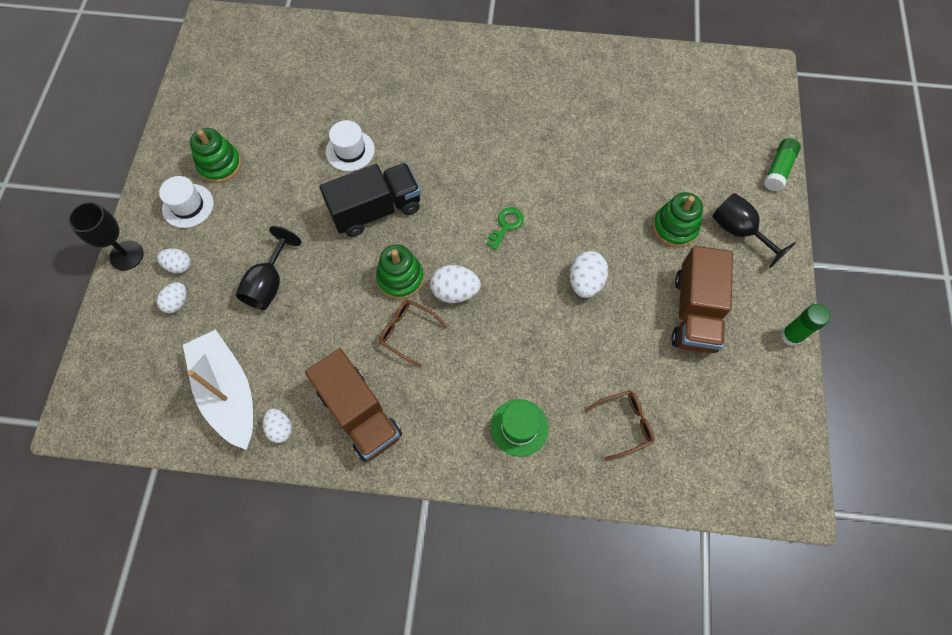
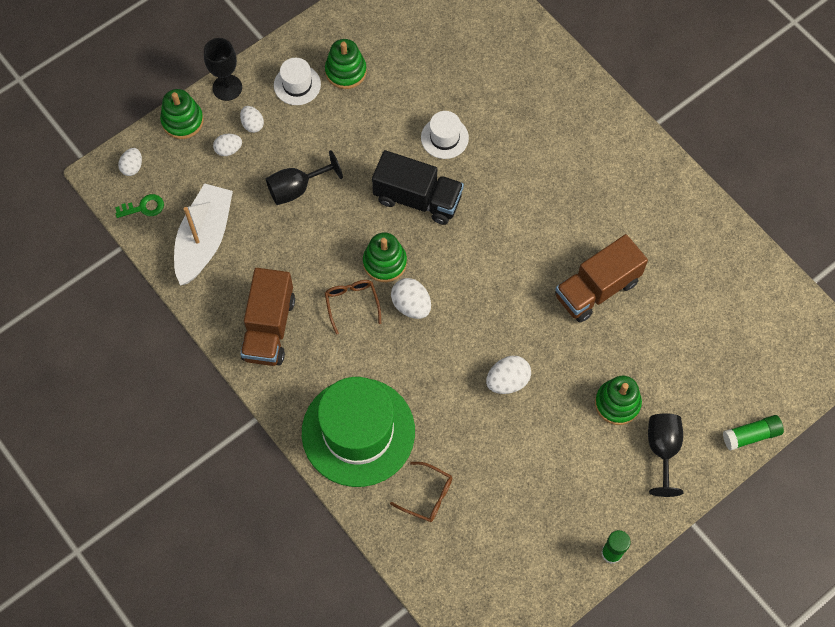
camera: 45 degrees right, 0 degrees up
white egg [263,409,292,443] -> white egg moved to [118,148,142,176]
green key [486,207,524,250] -> green key moved to [115,194,164,218]
green hat [491,399,549,457] -> green hat [302,377,415,487], size x2.17
brown truck [671,246,733,353] -> brown truck moved to [555,234,648,323]
none -> green stacking toy [160,89,204,139]

